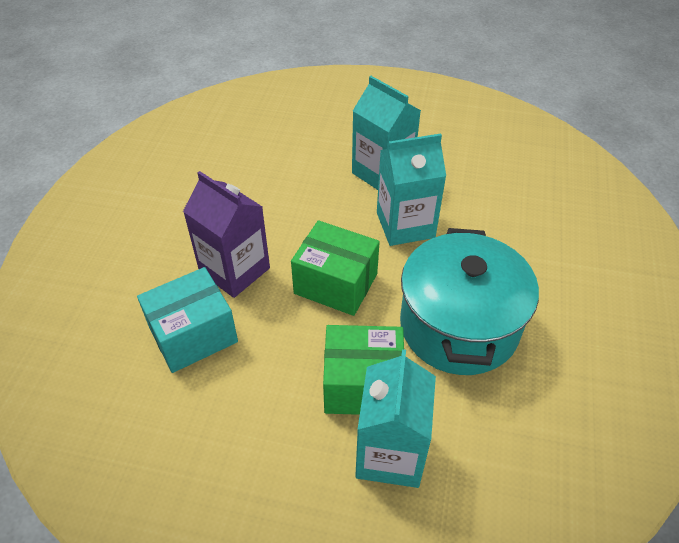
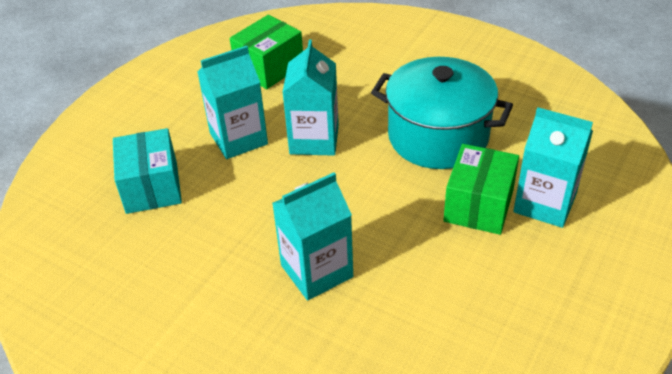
camera: 70 degrees left, 5 degrees down
turquoise box [137,267,238,373] -> turquoise box moved to [113,128,182,214]
purple carton [183,171,270,298] -> turquoise carton [272,172,353,301]
green box [291,220,380,316] -> green box moved to [230,15,303,89]

